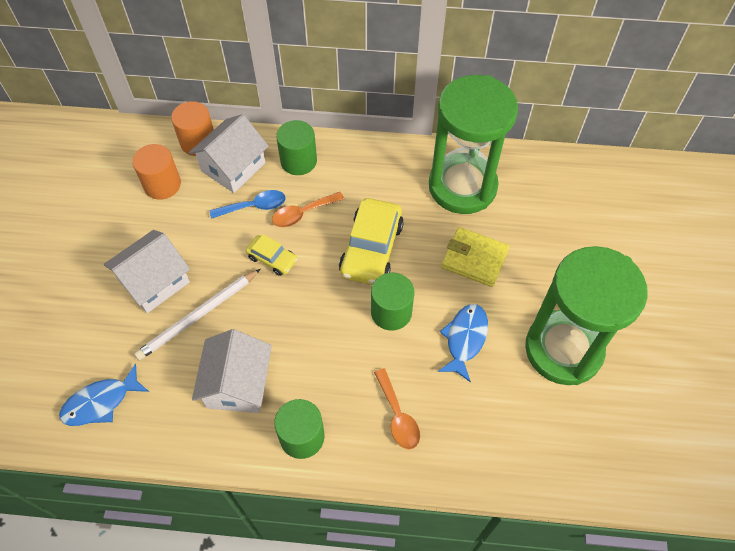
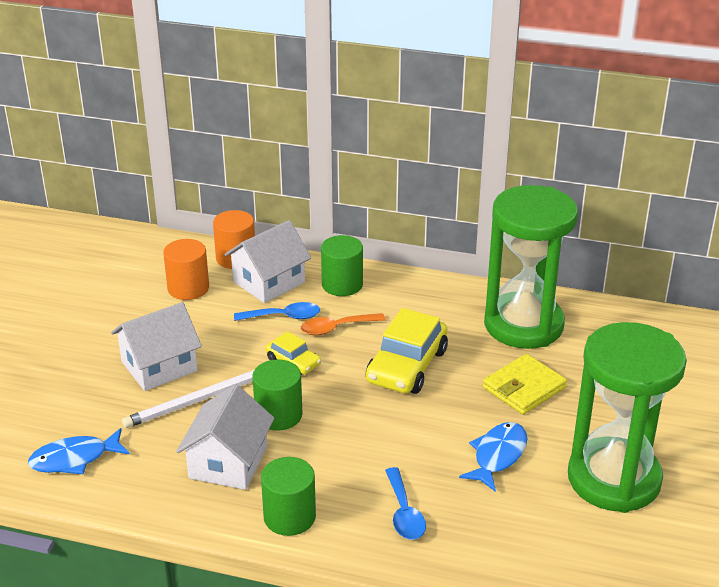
camera: 10 degrees right, 25 degrees down
green cylinder [371,273,414,331] -> green cylinder moved to [252,359,302,431]
orange spoon [374,368,420,449] -> blue spoon [385,467,426,540]
yellow wallet [441,227,509,287] -> yellow wallet turned 75 degrees counterclockwise [483,354,567,414]

